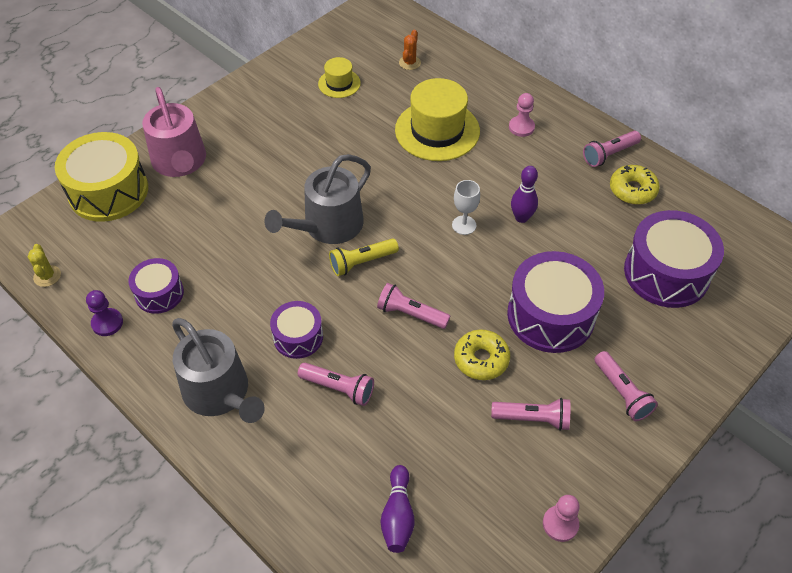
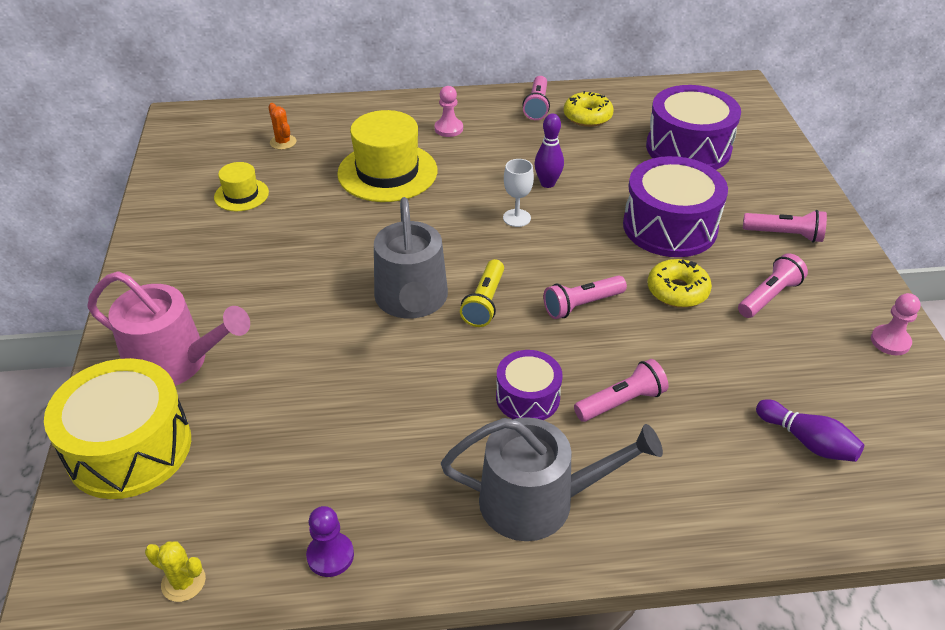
camera: 50 degrees left, 10 degrees down
purple drum [128,258,184,314] -> none

